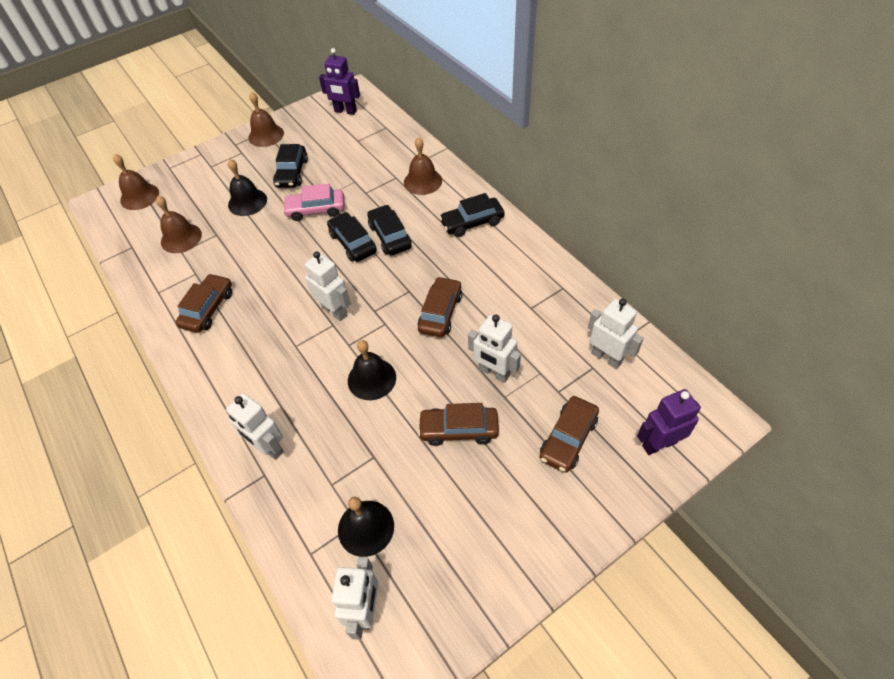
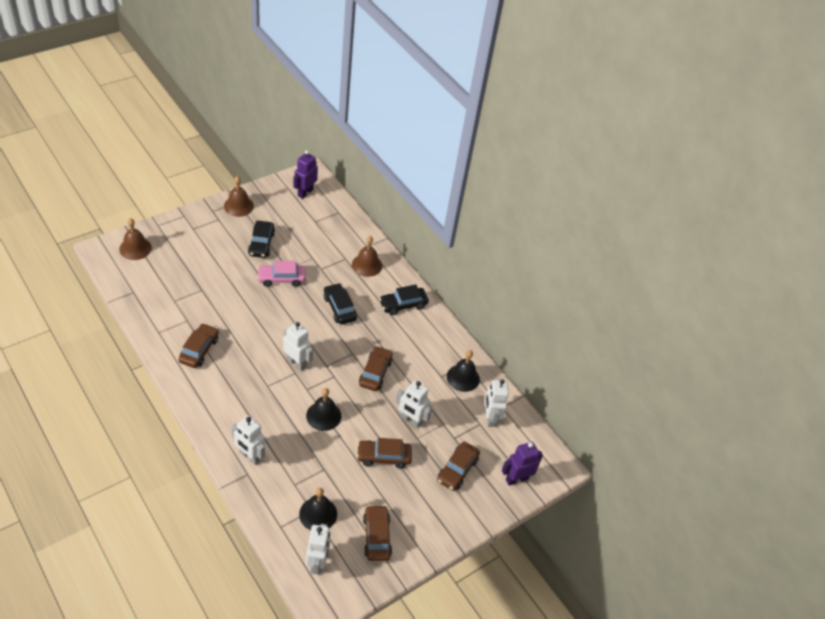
camera: 10 degrees left, 5 degrees down
brown bell [156,196,202,253] -> none
black bell [228,159,267,216] -> black bell moved to [447,350,480,392]
purple robot [319,48,360,115] -> purple robot turned 105 degrees clockwise [293,150,318,199]
black car [327,212,376,262] -> none
white robot [588,299,644,369] -> white robot turned 135 degrees counterclockwise [485,379,509,427]
none -> brown car [363,505,392,561]

